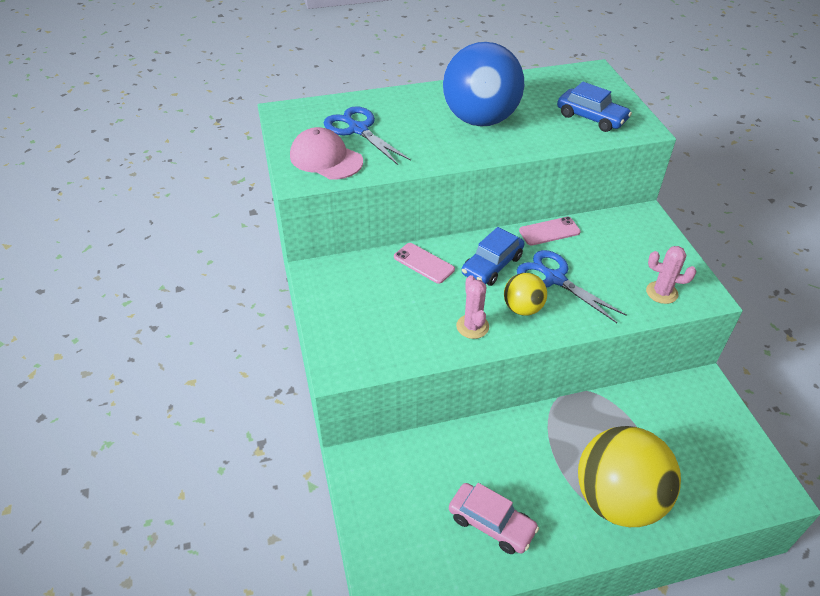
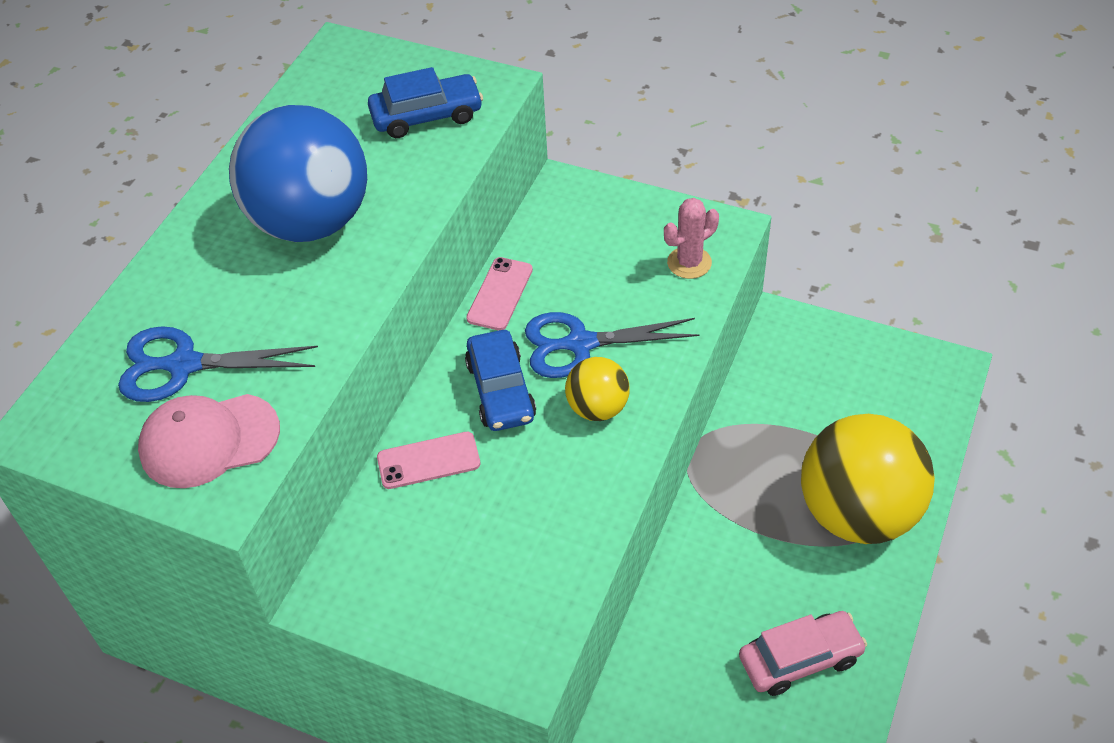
camera: 50 degrees left, 5 degrees up
pink cactus [456,275,489,339] -> none

